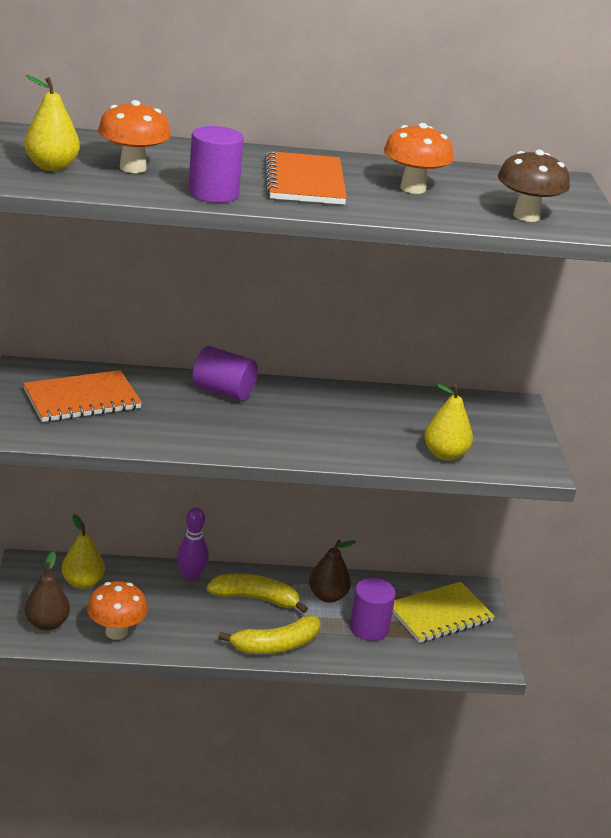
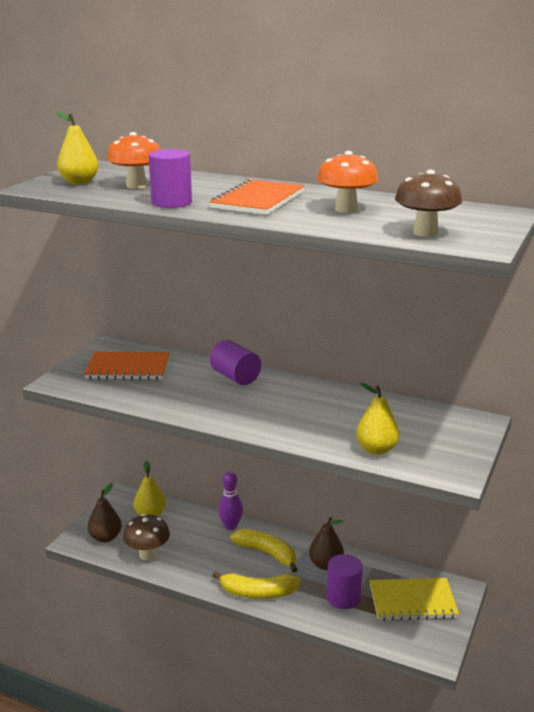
camera: 30 degrees right, 5 degrees down
orange mushroom [87,581,148,640] -> brown mushroom [123,514,170,560]

